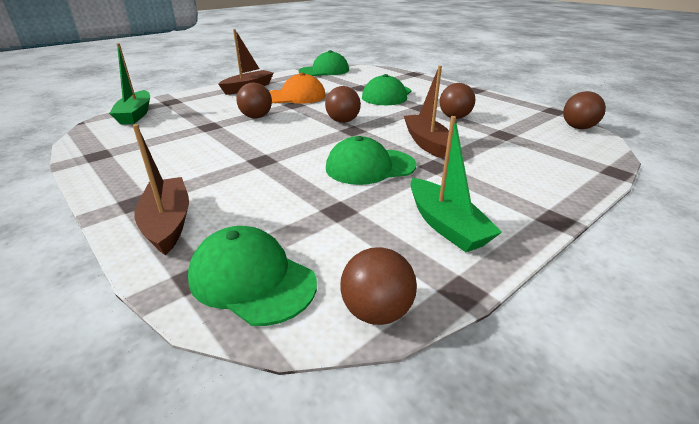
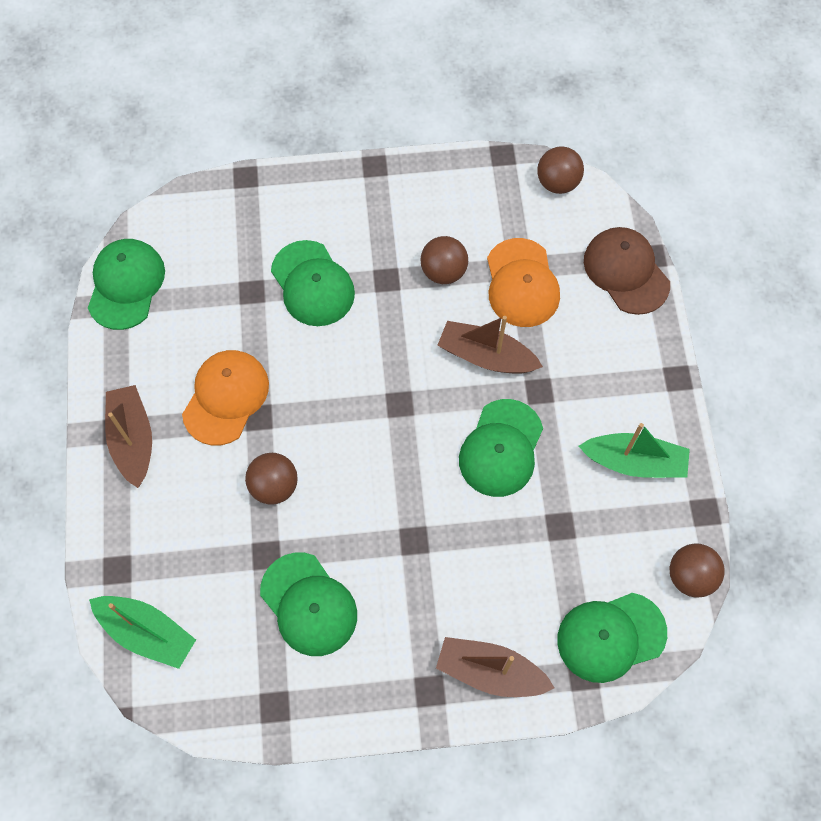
camera: 55 degrees left, 35 degrees up
brown ball [325,86,361,123] -> none
none -> green cap [260,552,357,656]
none -> orange cap [487,238,560,327]
none -> brown cap [584,227,670,315]

